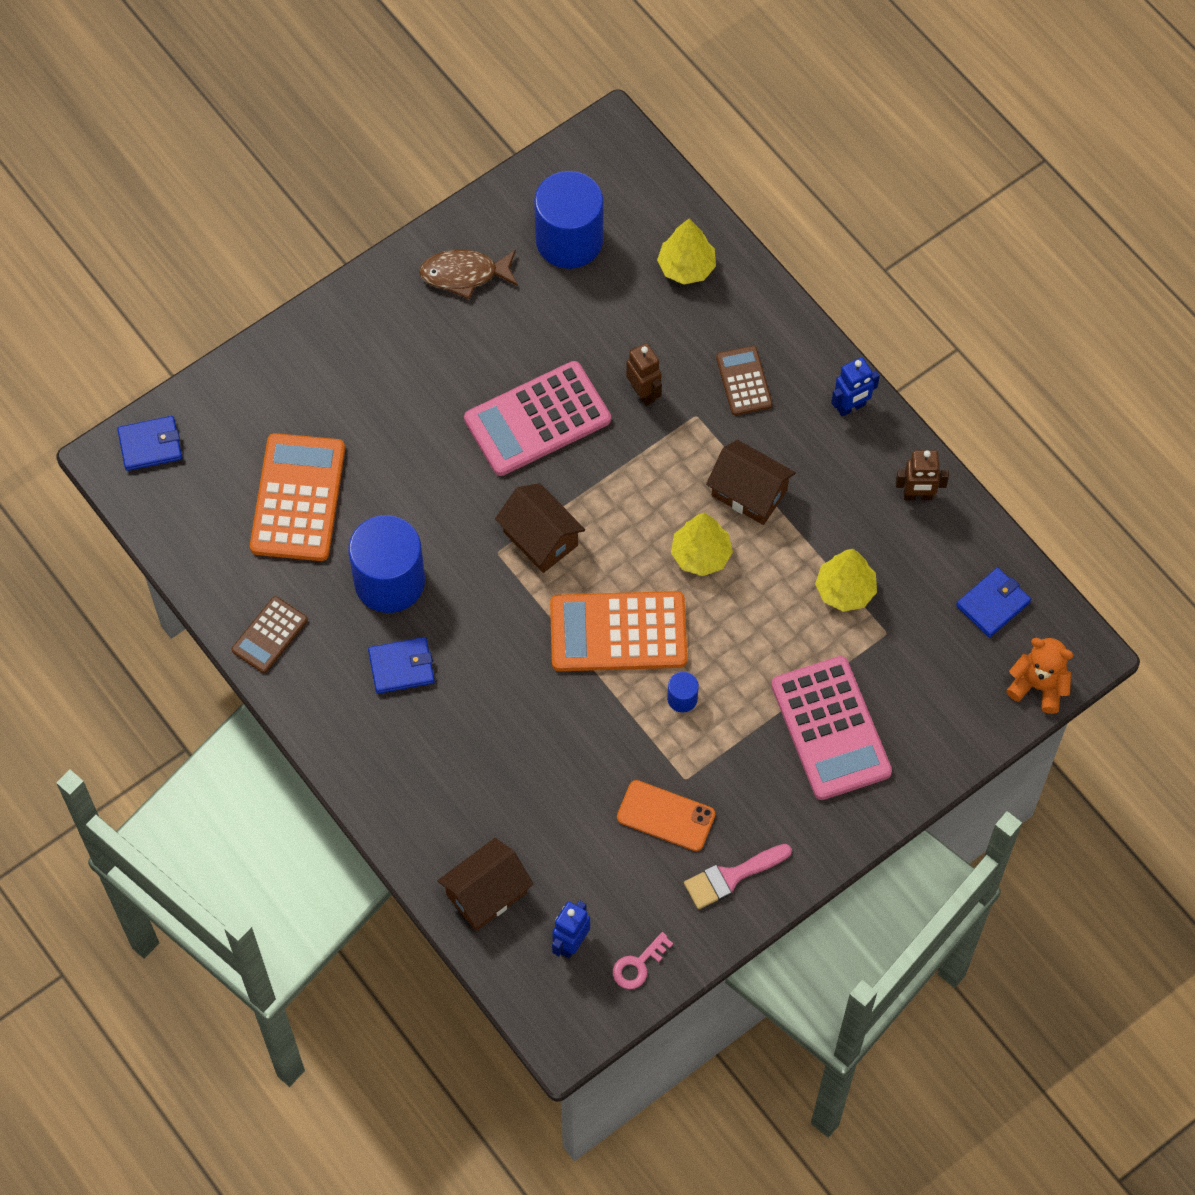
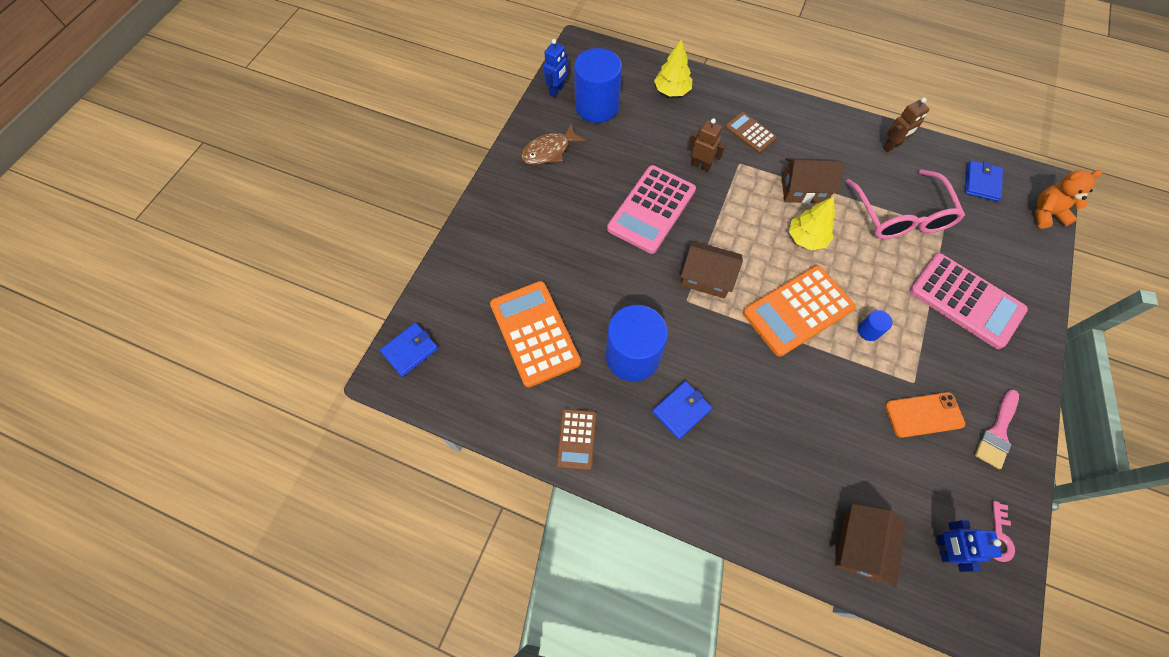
camera: 30 degrees left, 0 degrees up
yellow tree [815,549,877,612] -> pink glasses [846,170,965,239]
blue robot [831,357,880,416] -> blue robot moved to [544,39,568,97]

